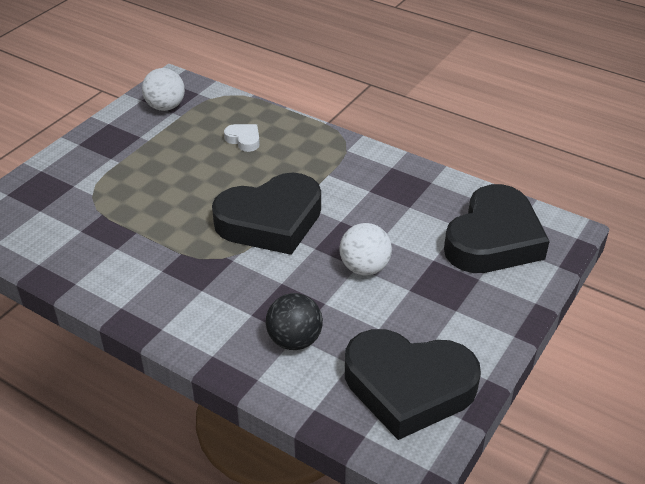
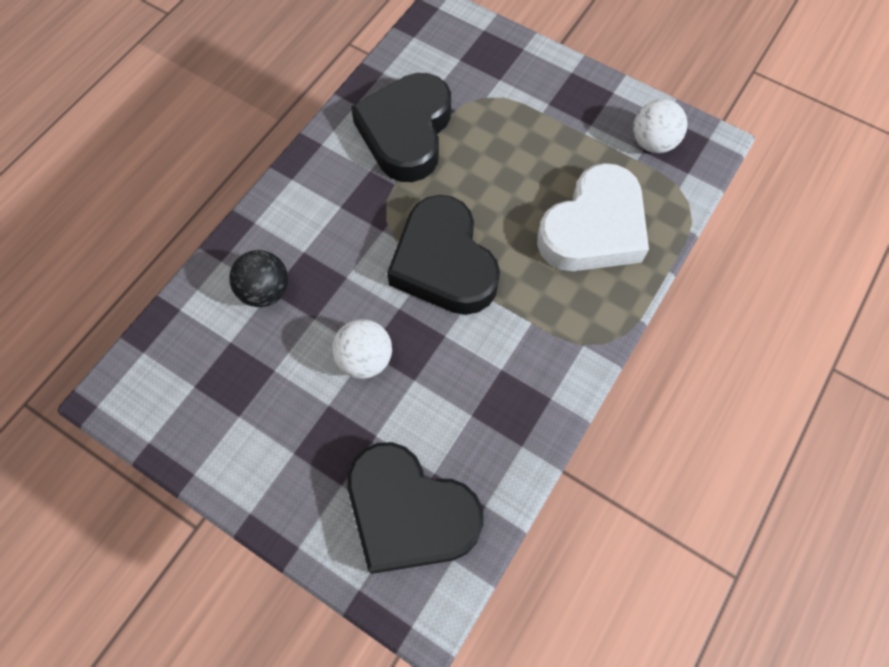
camera: 90 degrees right, 25 degrees up
white heart [224,124,260,152] -> white heart [537,163,649,271], size x2.47
black heart [345,329,481,440] -> black heart moved to [351,73,451,182]

